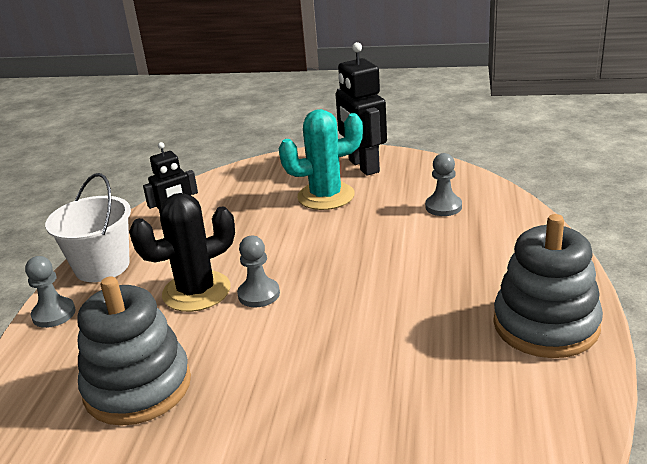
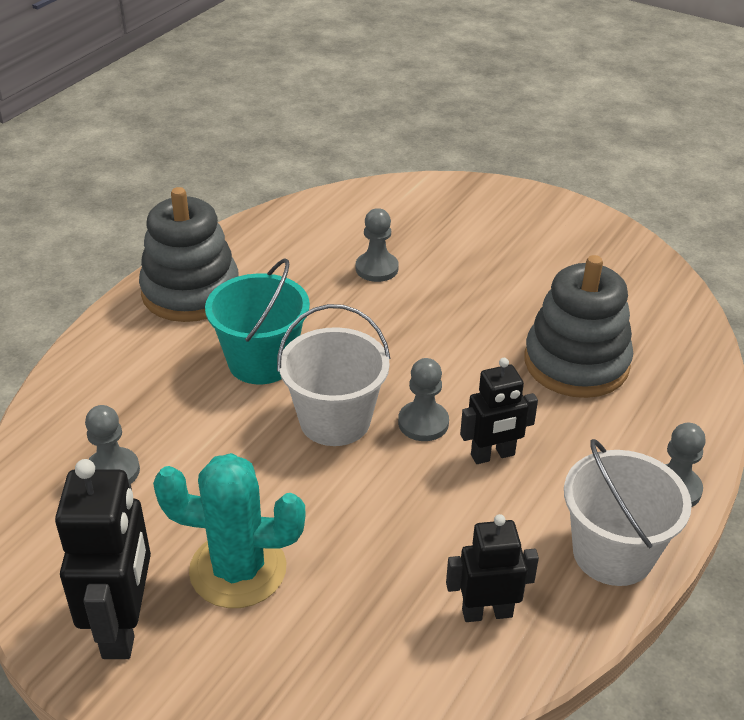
camera: 160 degrees left, 10 degrees up
black cactus [129,193,235,312] -> black robot [460,358,538,464]
none -> turquoise bucket [205,258,310,384]
none -> white bucket [277,304,391,446]
none -> grey pawn [356,208,399,282]

